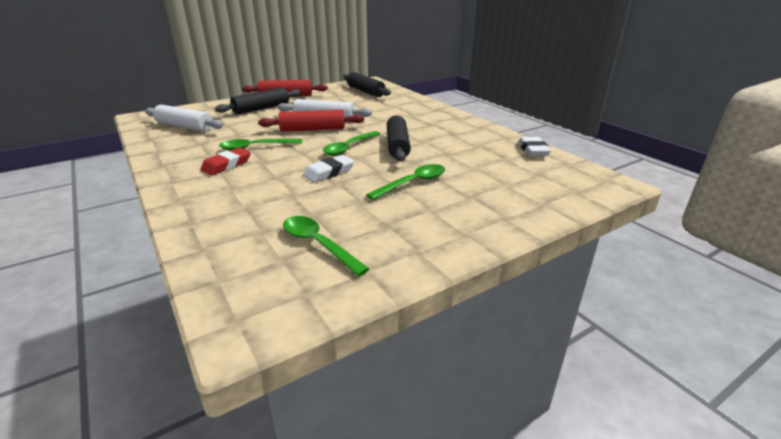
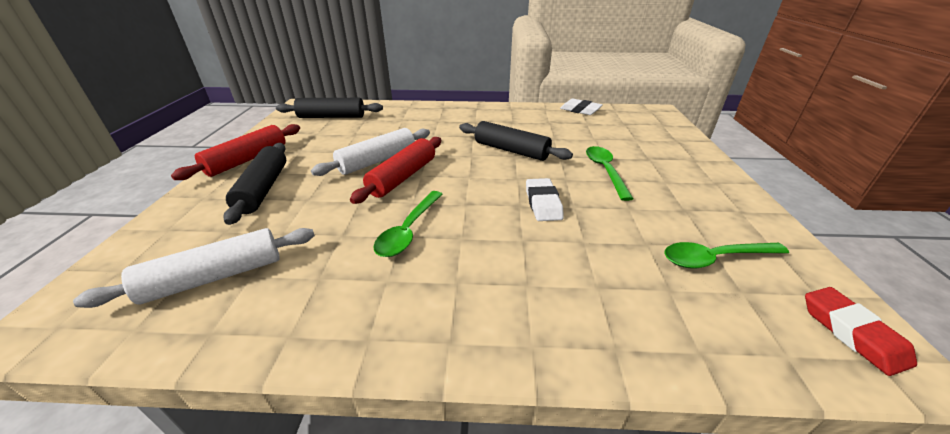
camera: 55 degrees left, 5 degrees up
red eraser [200,148,251,175] -> red eraser moved to [805,287,917,376]
green spoon [323,131,380,156] -> none

